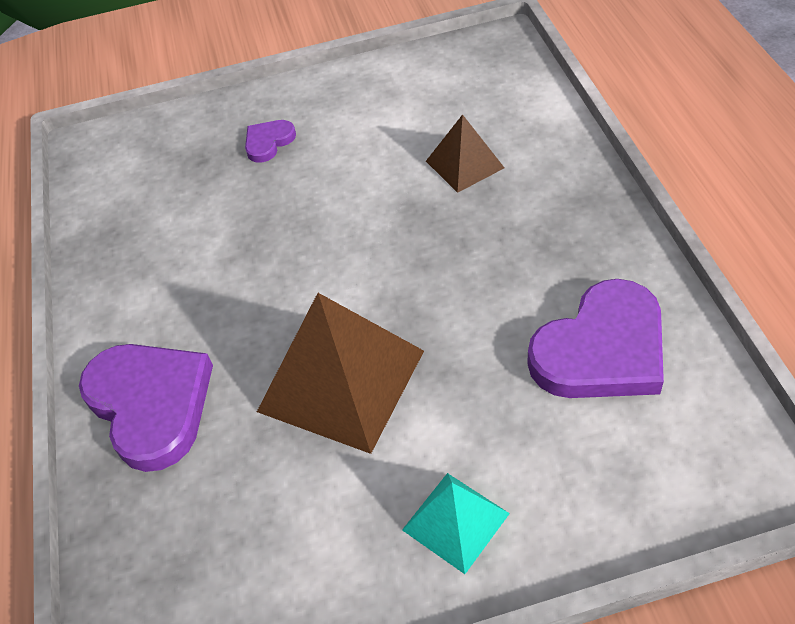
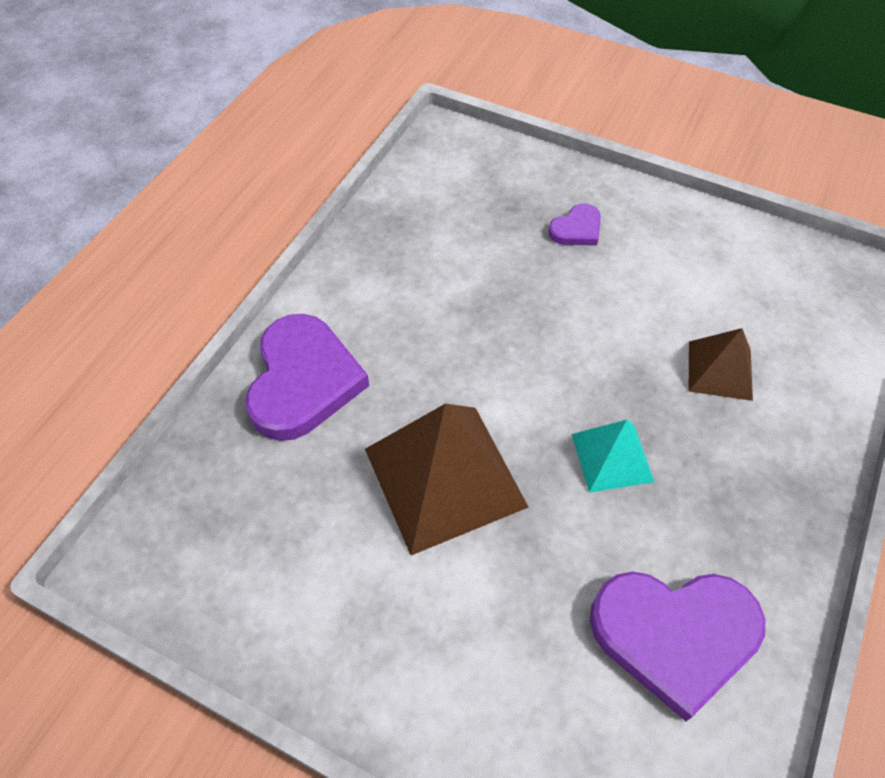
camera: 35 degrees right, 5 degrees up
purple heart [245,120,296,162] -> purple heart turned 150 degrees clockwise [548,203,601,246]
turquoise pyramid [402,473,510,574] -> turquoise pyramid moved to [572,420,654,493]

